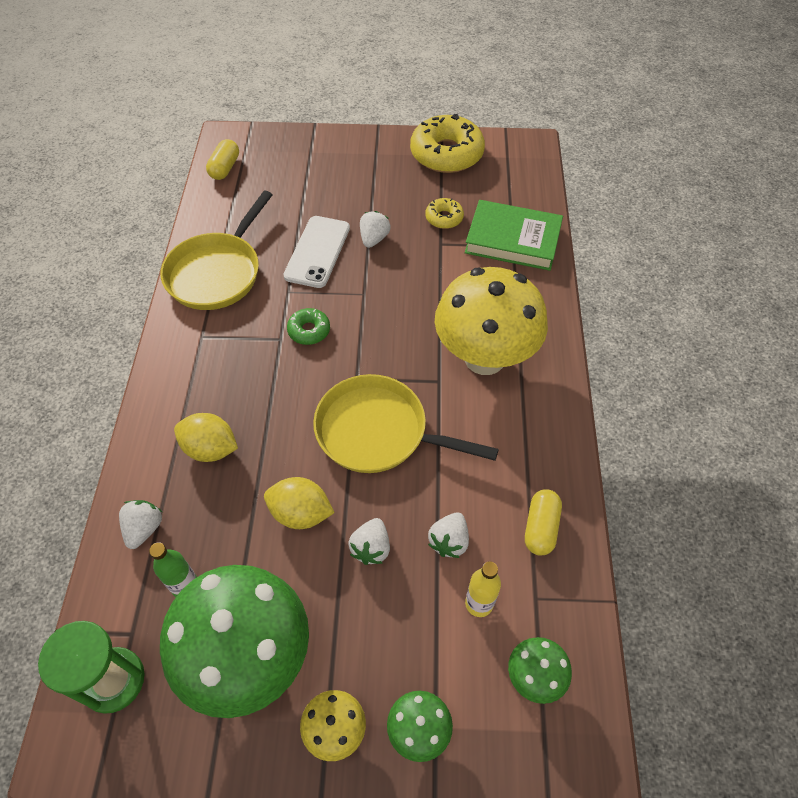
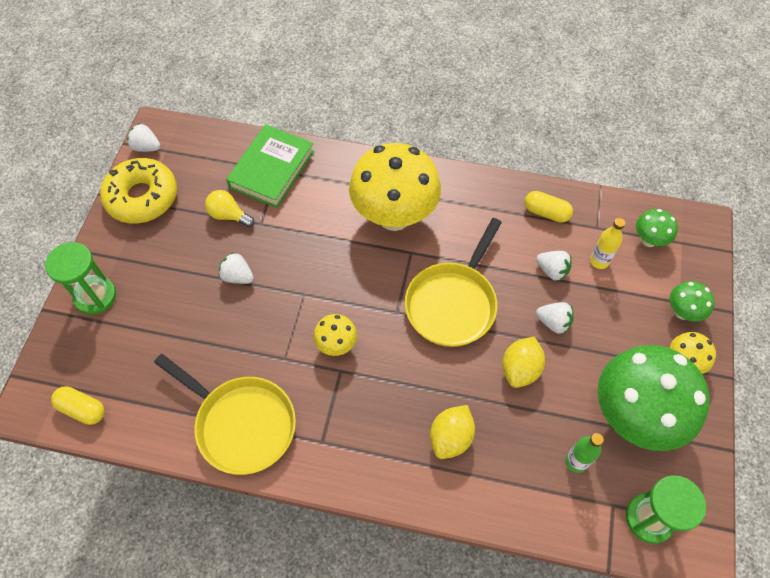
camera: 80 degrees left, 5 degrees up
white strawberry [119,500,162,549] -> white strawberry moved to [127,124,160,152]
white phone [283,216,350,288] -> none
green donut [287,308,330,345] -> yellow mushroom [313,314,357,356]
yellow donut [426,198,464,229] -> yellow light bulb [205,190,254,227]
none -> green hourglass [45,242,116,315]

